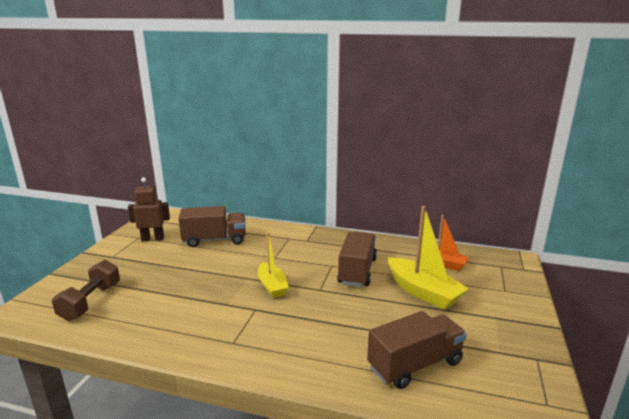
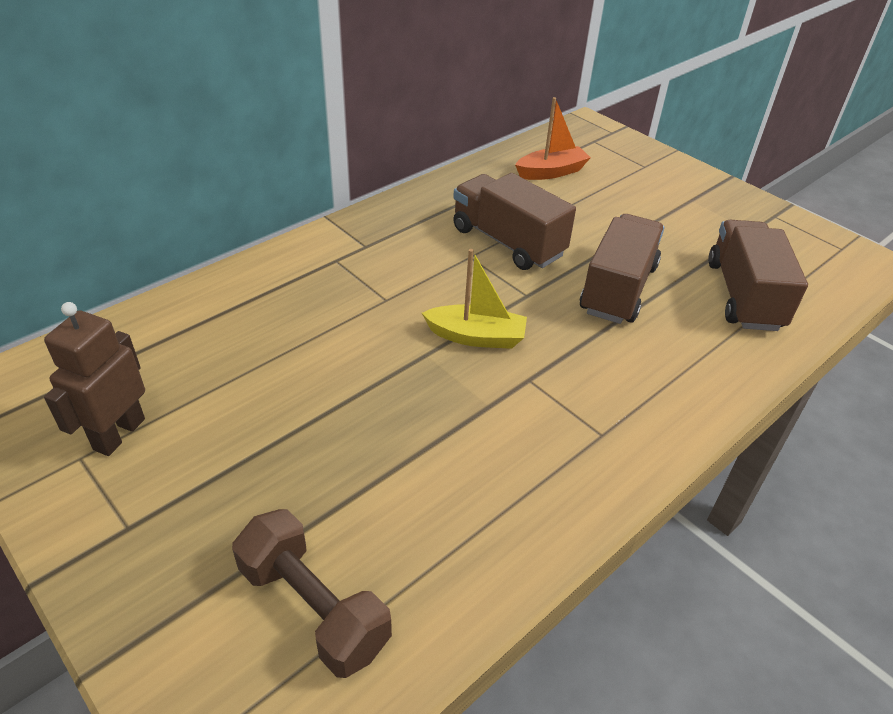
camera: 60 degrees left, 20 degrees up
brown truck [178,206,246,247] -> brown truck moved to [580,214,664,324]
yellow boat [388,206,469,310] -> none

